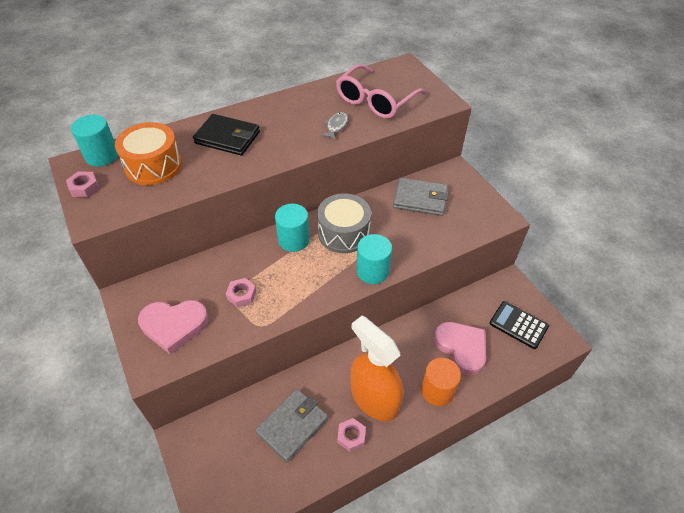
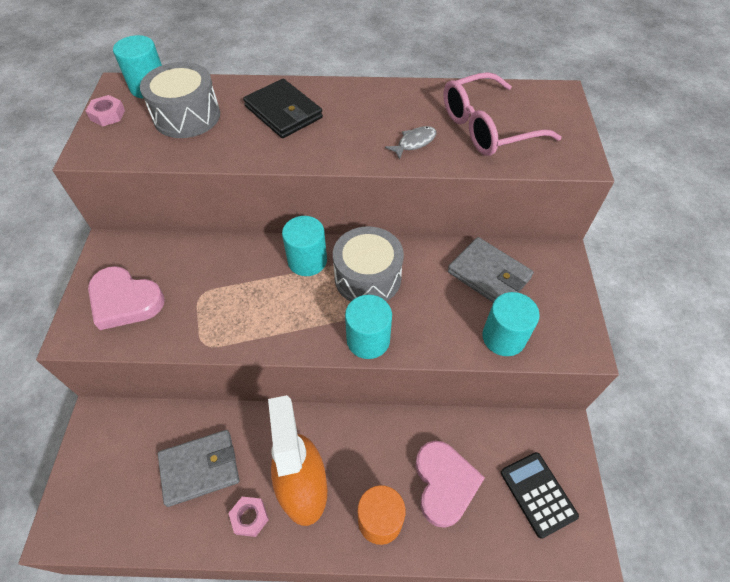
camera: 30 degrees right, 5 degrees up
orange drum [115,122,182,185] -> grey drum [140,62,220,138]
pink nut [226,278,256,308] -> none
none -> turquoise cylinder [482,292,540,356]

